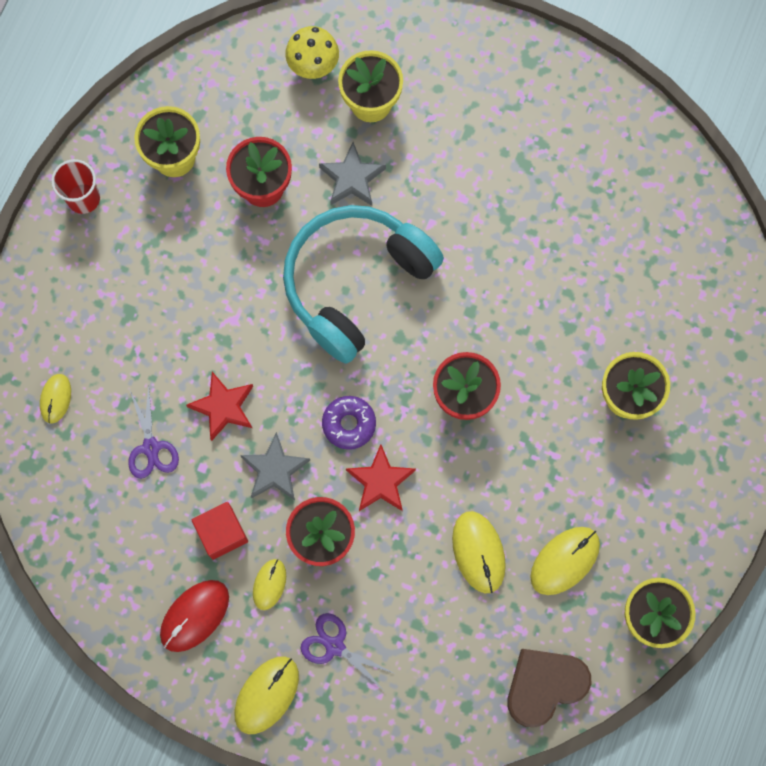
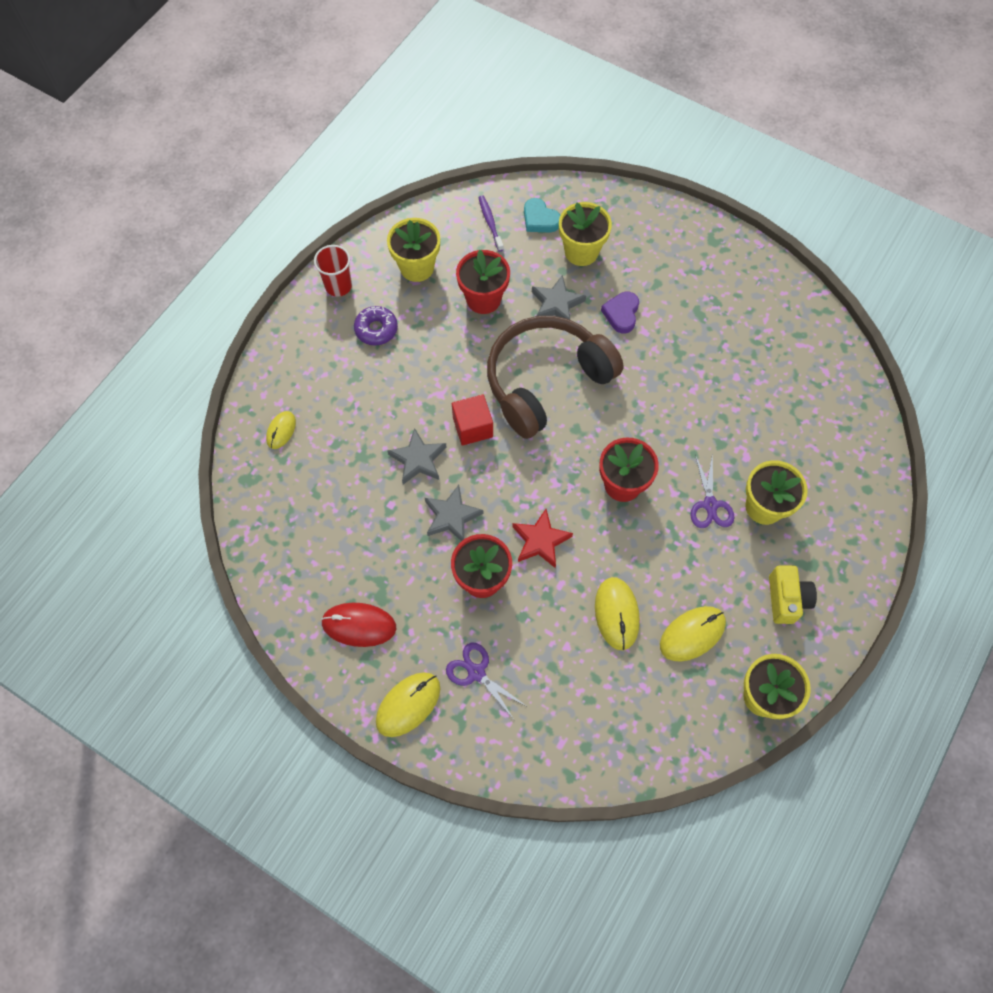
camera: 10 degrees right, 10 degrees down
purple scissors [128,384,179,479] -> purple scissors moved to [691,454,734,528]
red mouse [160,580,229,652] -> red mouse turned 45 degrees clockwise [321,603,396,647]
red star [186,372,253,441] -> grey star [387,428,447,484]
red cube [192,502,248,560] -> red cube moved to [452,394,493,446]
yellow mouse [253,559,286,610] -> none
turquoise headphones [283,205,444,364] -> brown headphones [487,316,624,439]
yellow mushroom [285,26,339,79] -> turquoise heart [524,198,560,232]
purple donut [322,396,376,450] -> purple donut moved to [354,306,398,346]
brown heart [508,649,591,727] -> none
none -> purple toothbrush [478,195,504,251]
none -> purple heart [601,292,639,333]
none -> yellow camera [769,566,817,624]

